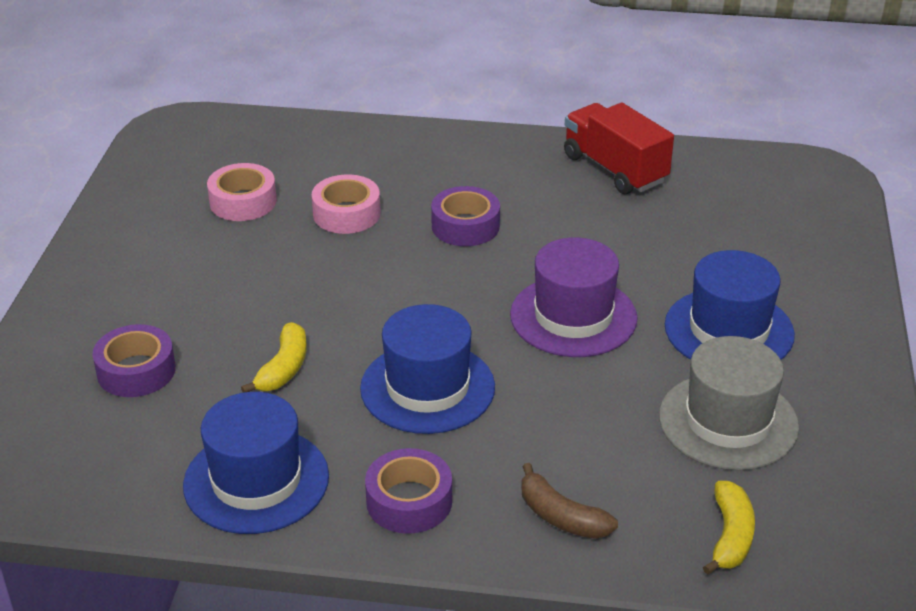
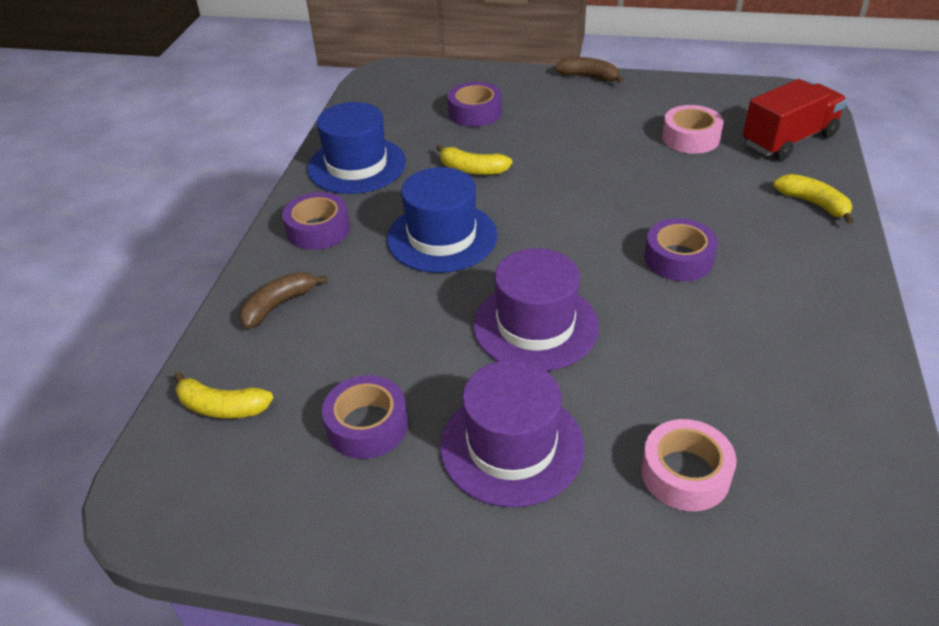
camera: 95 degrees right, 5 degrees up
pink tape [312,175,381,234] -> pink tape moved to [641,419,737,511]
red truck [564,103,674,194] -> red truck moved to [743,79,847,160]
grey hat [659,336,799,471] -> purple tape [322,375,408,459]
blue hat [665,250,795,360] -> purple hat [440,360,584,508]
none -> brown banana [555,57,624,83]
none -> yellow banana [773,174,854,224]

